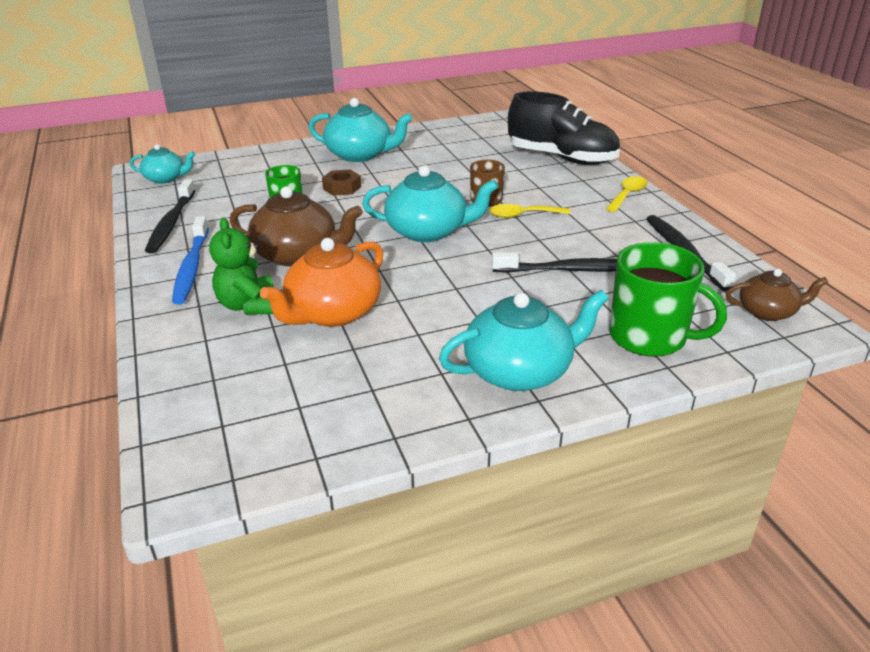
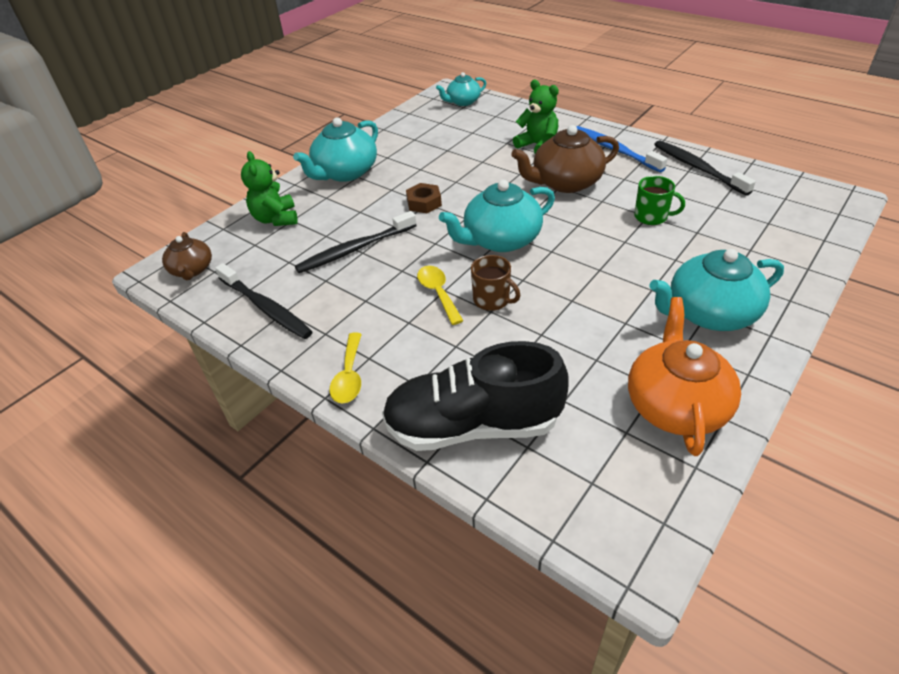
camera: 150 degrees right, 10 degrees up
turquoise teapot [130,144,195,184] -> turquoise teapot moved to [436,72,486,106]
orange teapot [260,238,383,327] -> orange teapot moved to [628,297,741,456]
brown nut [322,169,361,196] -> brown nut moved to [406,183,442,213]
yellow spoon [489,204,570,218] -> yellow spoon turned 75 degrees counterclockwise [417,266,464,325]
green mug [609,242,727,357] -> green teddy bear [241,151,298,226]
brown teapot [726,269,828,321] -> brown teapot turned 75 degrees counterclockwise [162,232,212,280]

